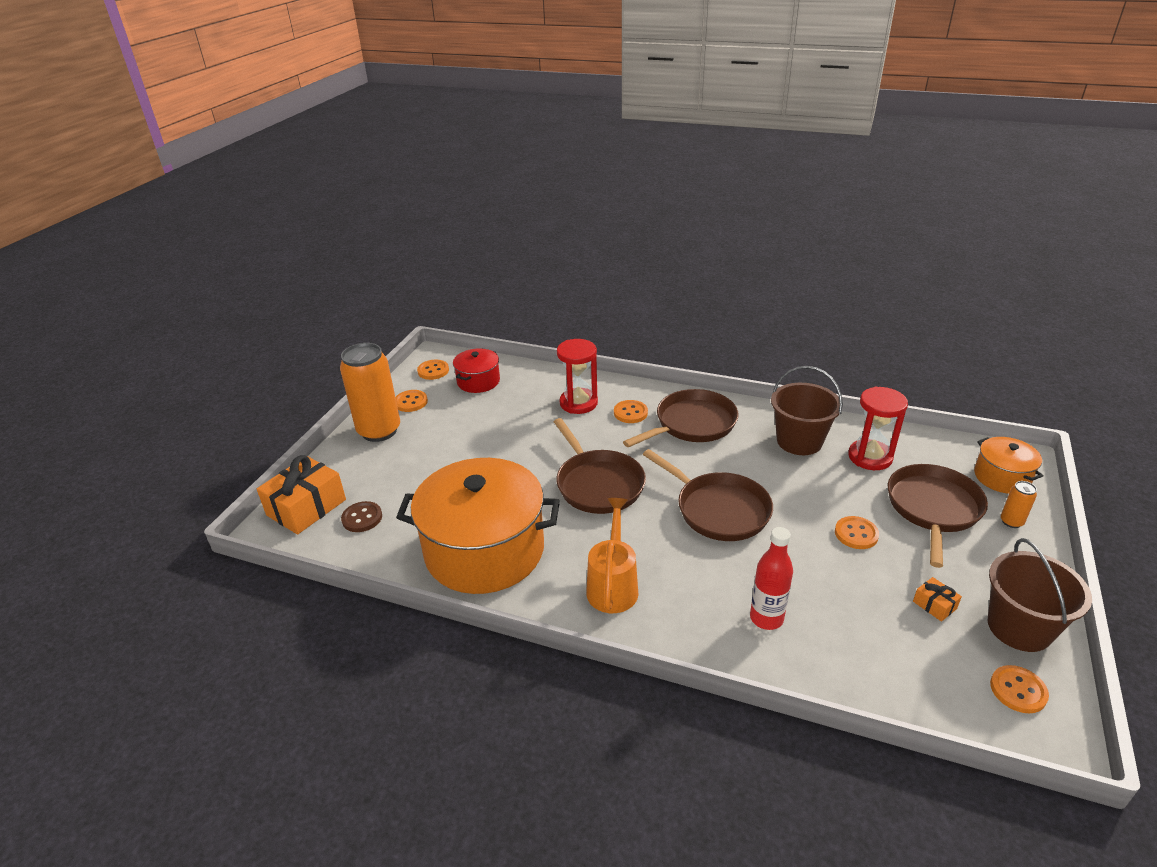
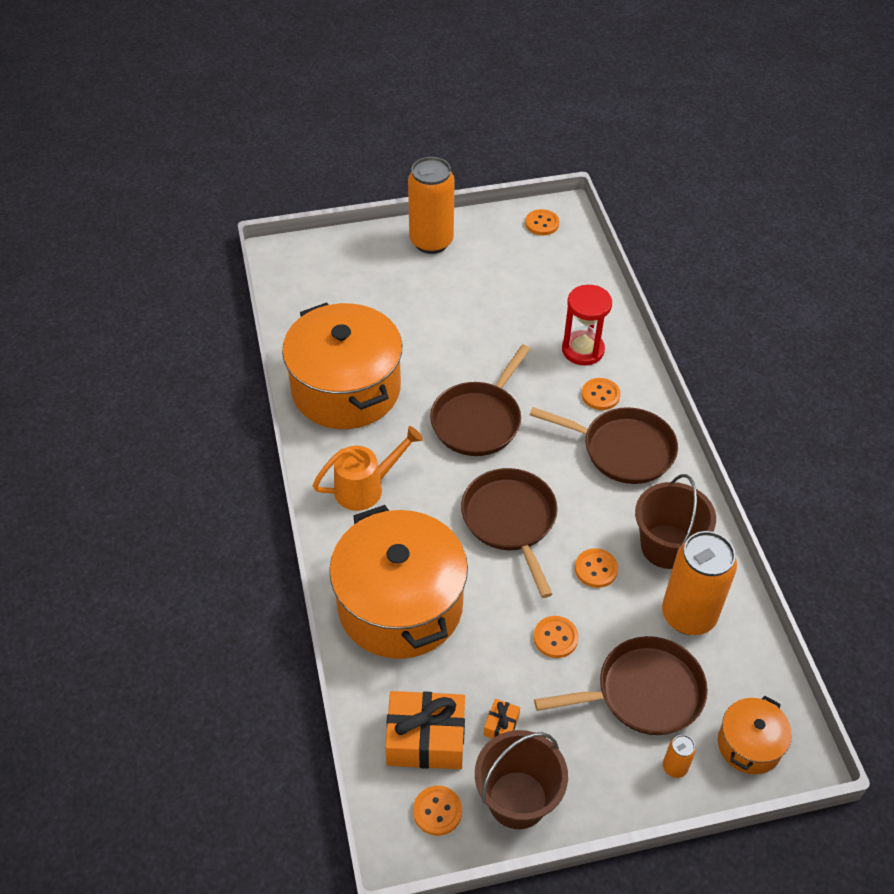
camera: 55 degrees right, 15 degrees up
orange gift [257,455,346,535] -> orange gift moved to [385,691,465,769]
brown button [341,501,382,532] -> none
orange button [396,390,428,412] -> orange button moved to [575,548,618,588]
red pot [453,348,500,393] -> none
brown pan [643,449,773,541] -> brown pan turned 150 degrees clockwise [461,468,558,598]
red bottle [750,527,793,630] -> orange pot [329,505,468,659]
red hourglass [848,386,908,470] -> orange can [662,531,737,635]

